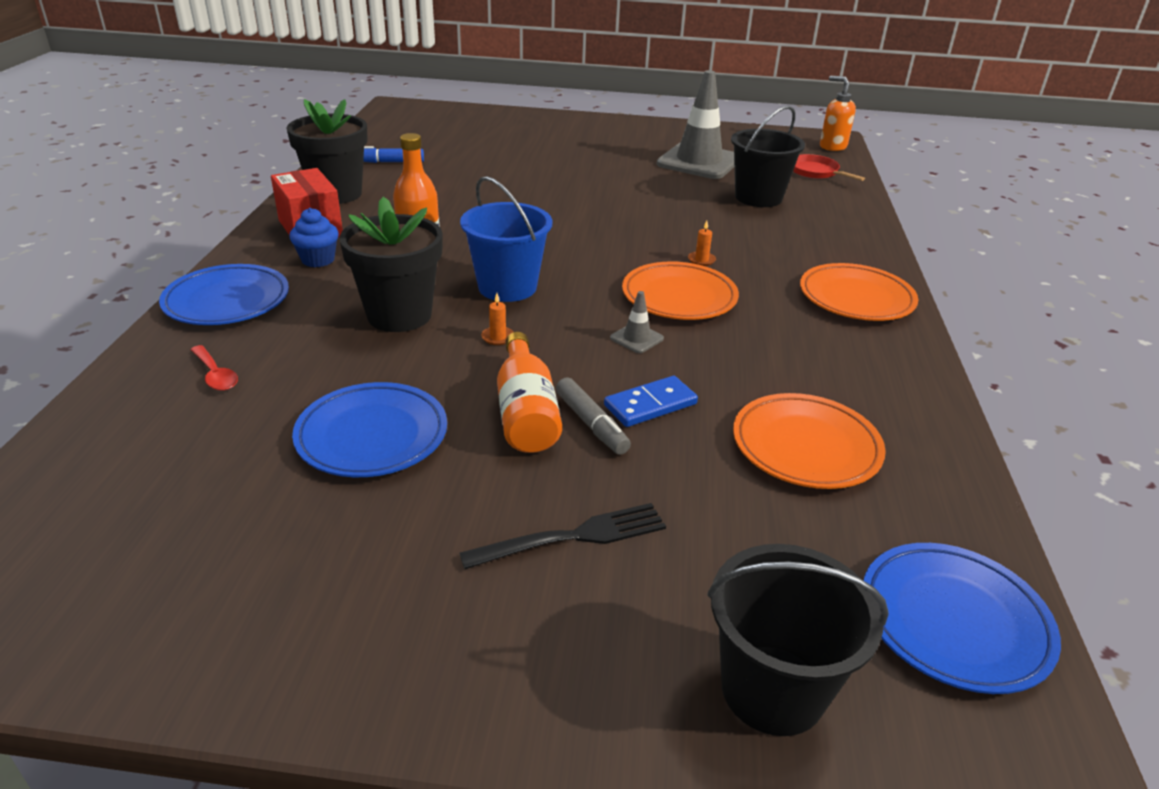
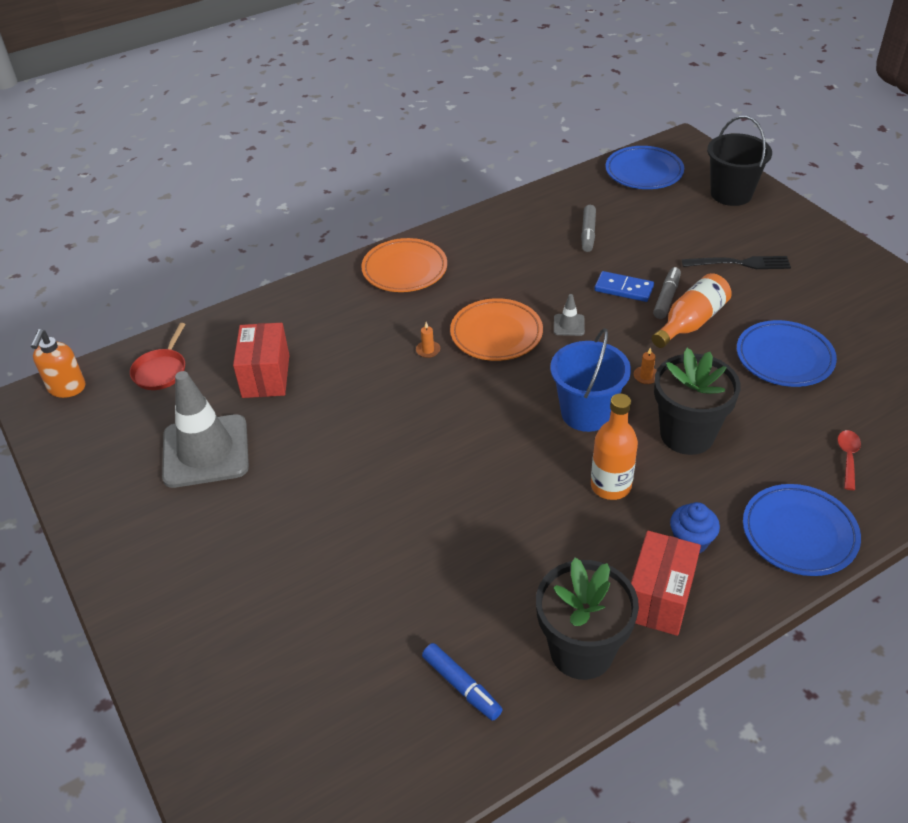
camera: 125 degrees left, 10 degrees up
black fork [459,503,666,569] -> black fork turned 150 degrees clockwise [682,256,791,269]
black bucket [731,105,805,207] -> red box [233,323,289,398]
orange plate [733,393,886,489] -> grey marker [581,205,596,252]

